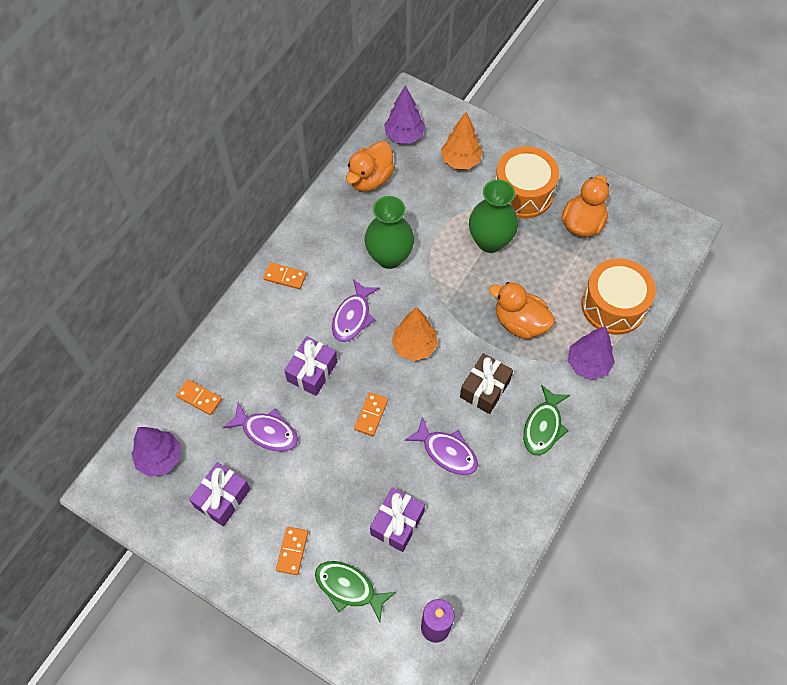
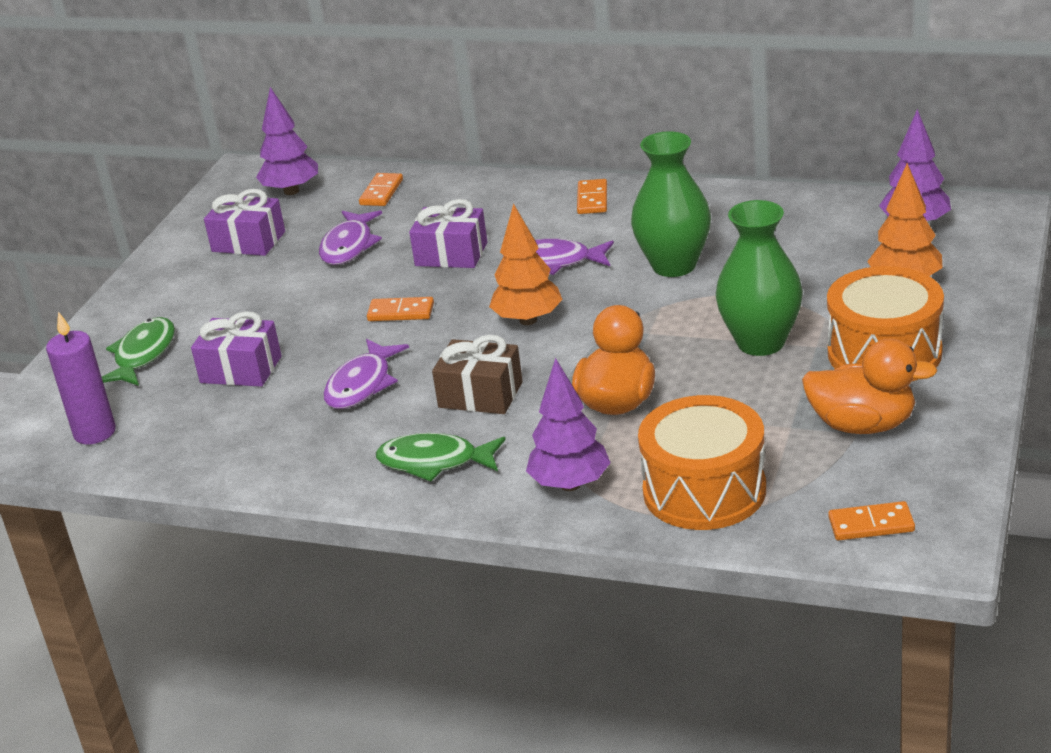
camera: 80 degrees right, 30 degrees down
orange domino [276,527,308,575] -> orange domino moved to [828,501,915,540]
orange duck [346,141,395,191] -> none

